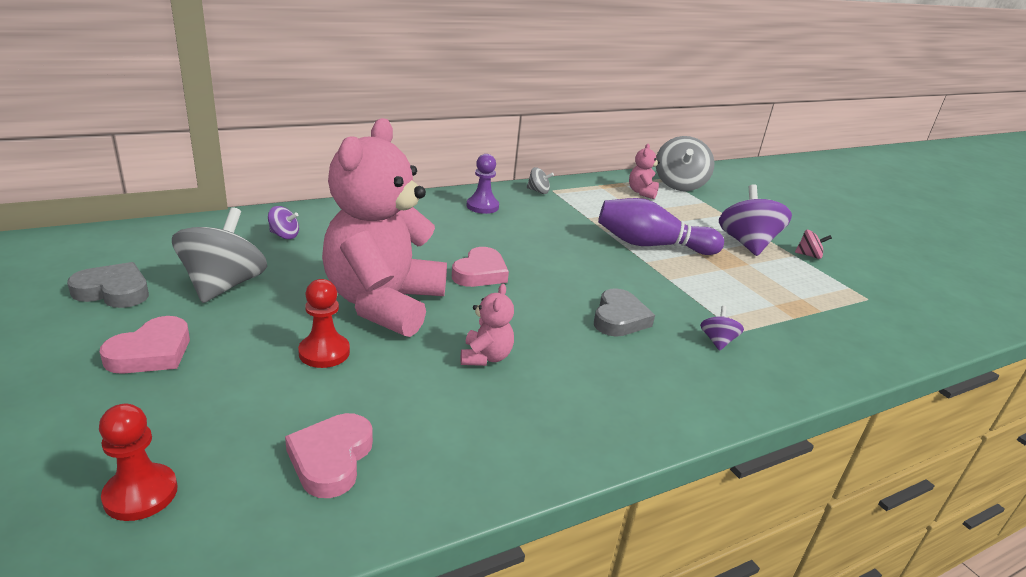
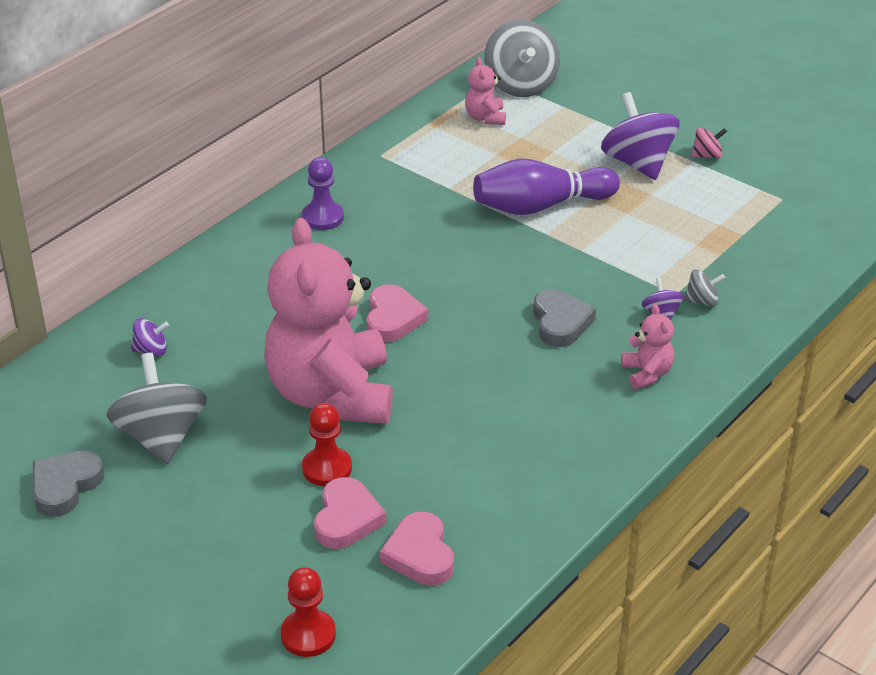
camera: 20 degrees left, 10 degrees up
grey heart [67,262,149,308] -> grey heart turned 45 degrees counterclockwise [33,451,104,517]
pink heart [100,316,190,374] -> pink heart moved to [314,477,387,549]
pink teddy bear [461,284,514,366] -> pink teddy bear moved to [621,304,674,390]
grey spinning top [527,167,554,194] -> grey spinning top moved to [684,269,725,307]

